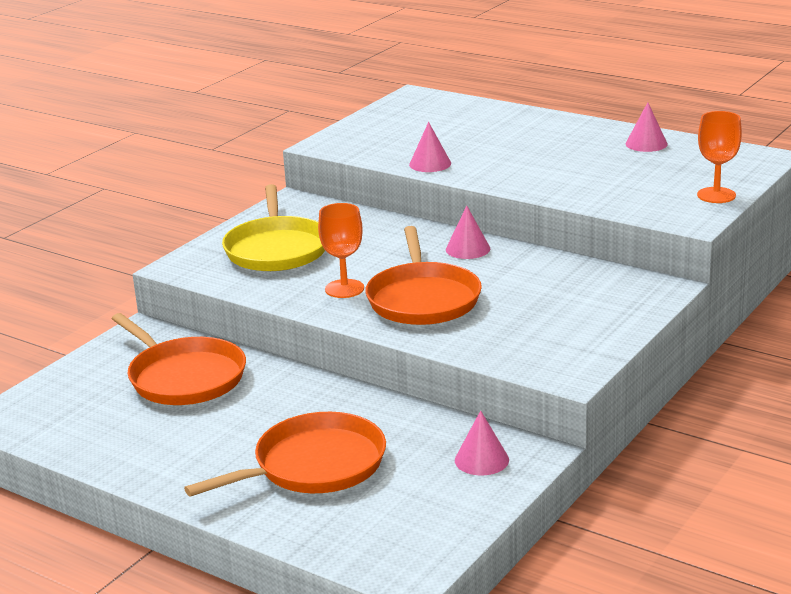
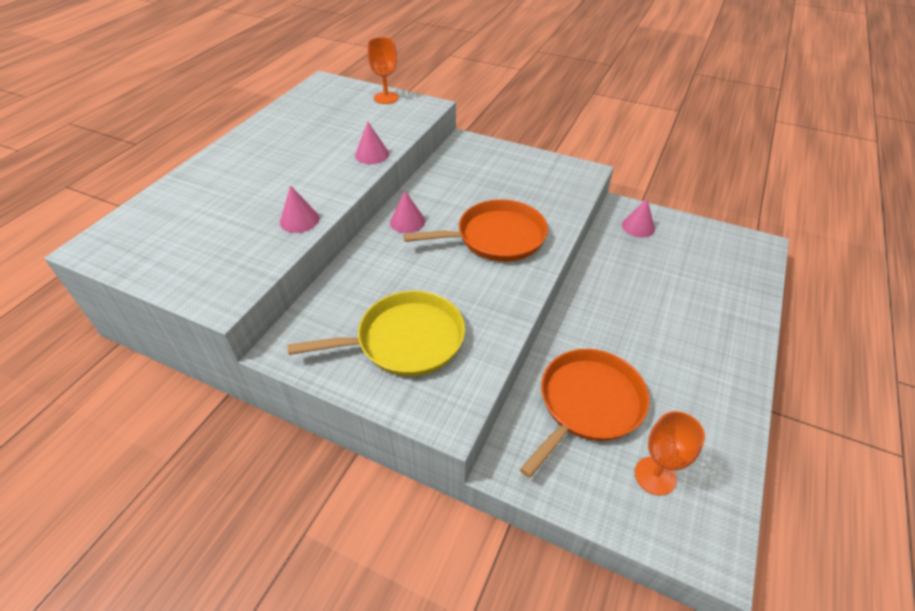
camera: 100 degrees left, 20 degrees up
orange pan [184,412,386,497] -> none
orange goblet [318,203,364,298] -> orange goblet moved to [635,411,705,496]
pink cone [626,102,668,152] -> pink cone moved to [355,122,389,164]

